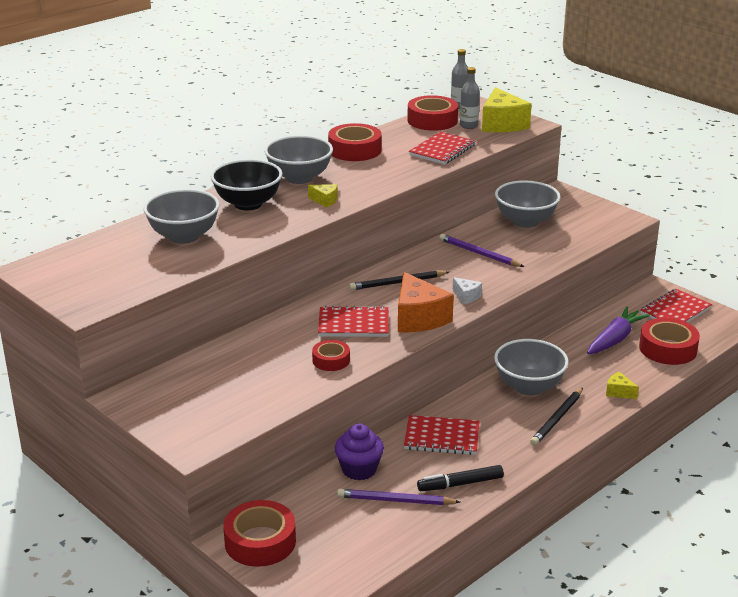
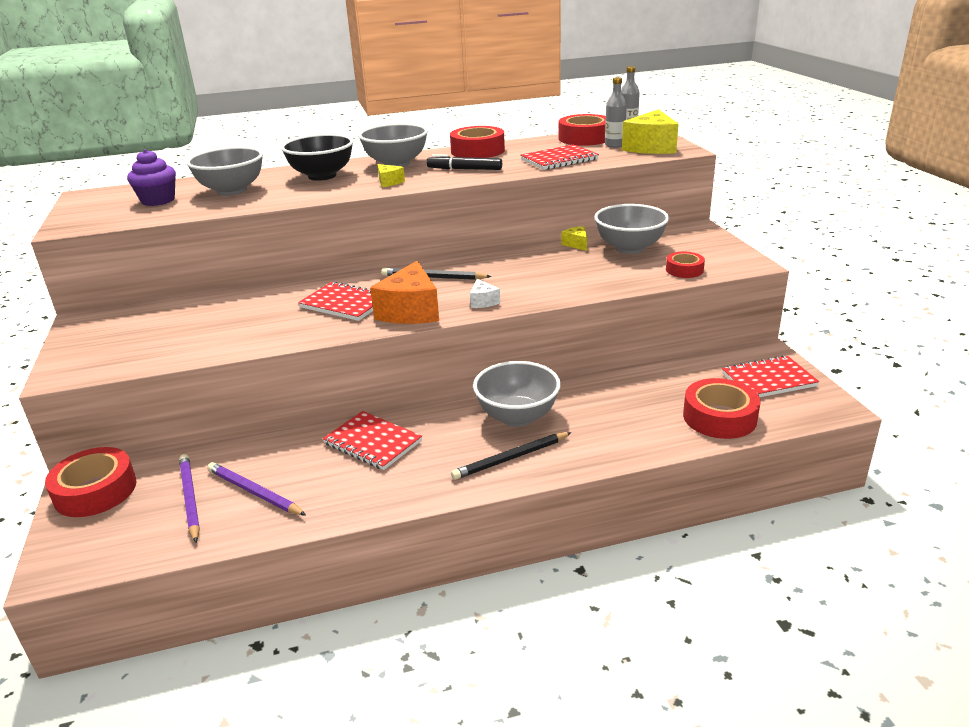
camera: 30 degrees right, 0 degrees up
red tape [312,340,350,371] -> red tape moved to [666,252,705,278]
purple cupcake [335,424,384,481] -> purple cupcake moved to [127,149,176,206]
black marker [417,465,504,491] -> black marker moved to [427,154,502,170]
purple pencil [439,234,525,267] -> purple pencil moved to [179,454,200,543]
purple carrot [587,307,650,354] -> none
yellow cheese [606,372,639,399] -> yellow cheese moved to [561,226,587,251]

